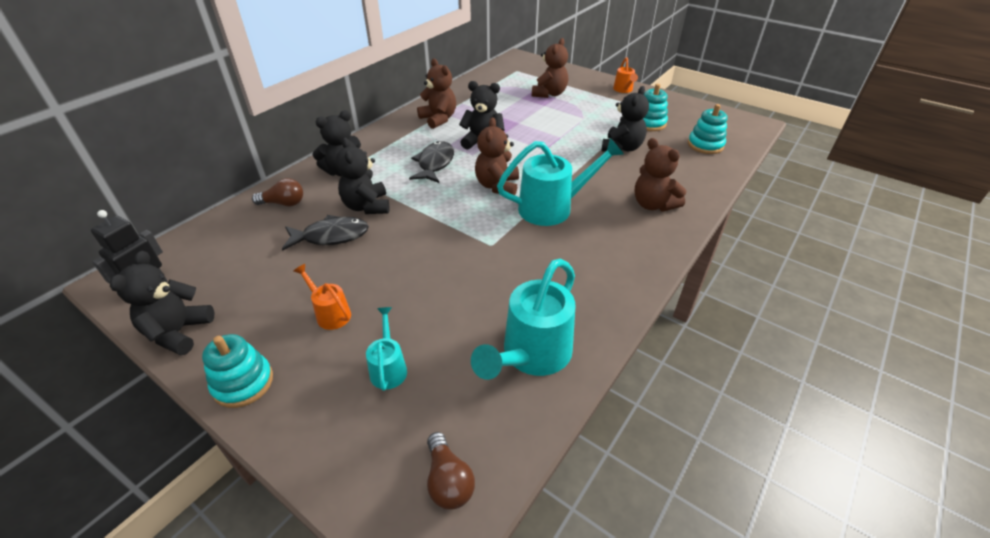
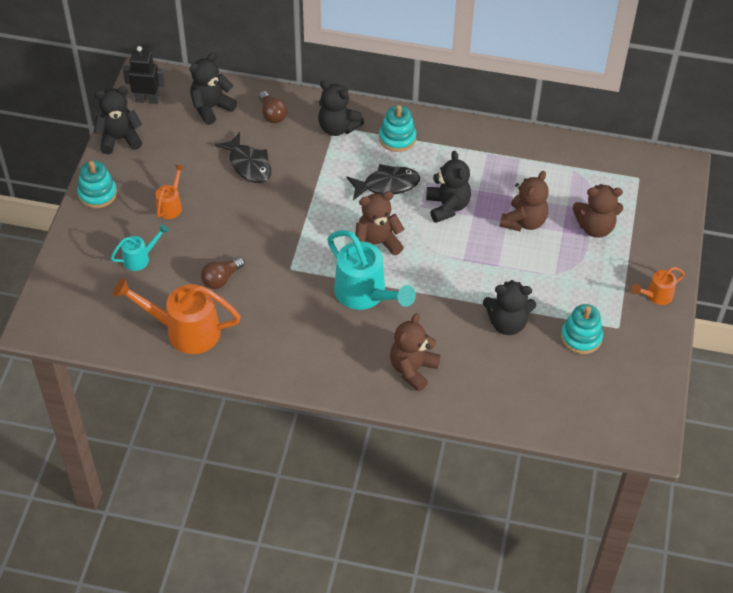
camera: 65 degrees right, 10 degrees up
black teddy bear [335,137,389,214] -> black teddy bear moved to [190,53,237,125]
brown teddy bear [417,58,456,129] -> brown teddy bear moved to [500,171,549,231]
brown light bulb [427,432,475,509] -> brown light bulb moved to [201,257,245,289]
turquoise watering can [471,259,576,380] -> orange watering can [112,278,241,354]
turquoise stacking toy [688,104,728,154] -> turquoise stacking toy moved to [379,105,416,152]

